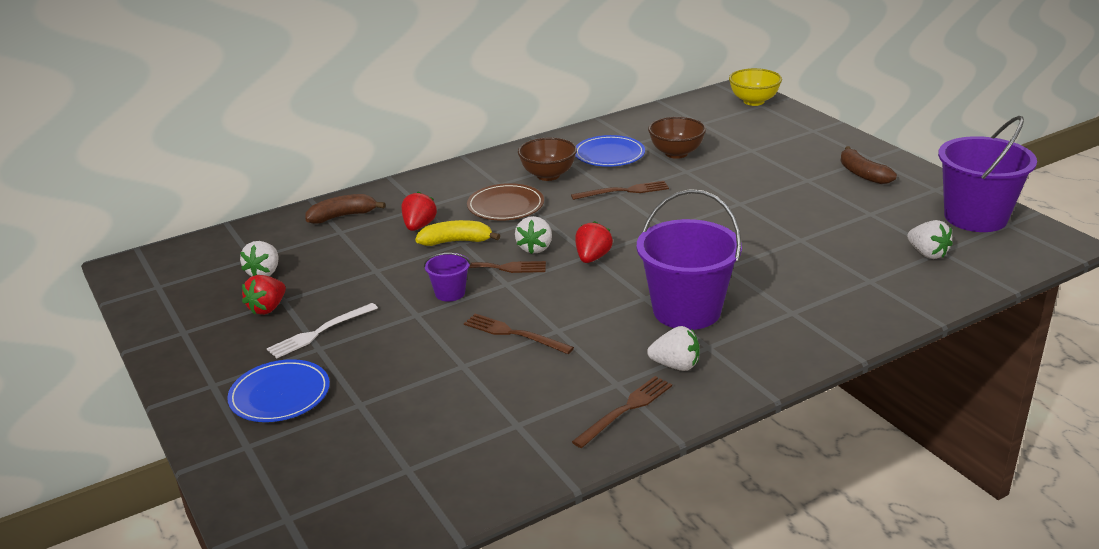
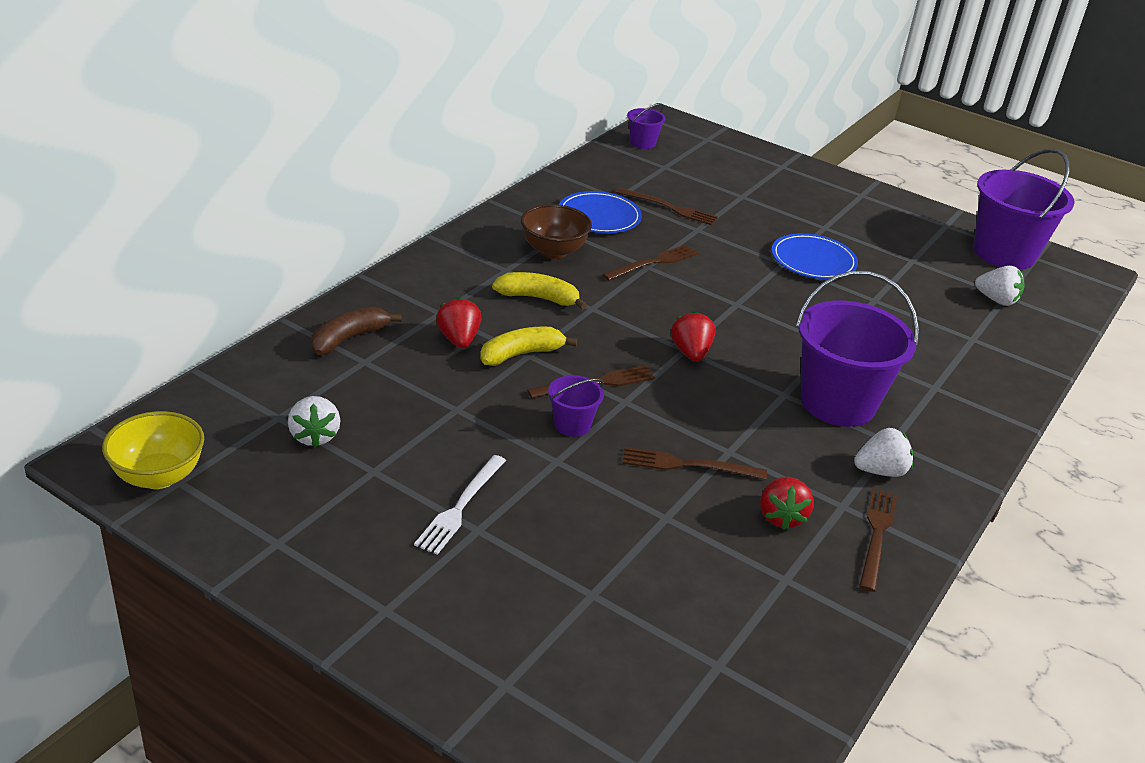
camera: 30 degrees left, 5 degrees up
blue plate [227,359,330,422] -> blue plate moved to [772,233,858,279]
red strawberry [242,275,286,315] -> red strawberry moved to [760,477,814,530]
brown plate [467,183,544,221] -> yellow banana [492,272,587,310]
white strawberry [515,216,552,254] -> none
brown bowl [648,117,706,159] -> brown fork [616,188,718,225]
yellow bowl [729,68,782,106] -> yellow bowl moved to [102,411,204,489]
brown banana [841,146,897,184] -> none
none -> purple bucket [627,103,666,149]

